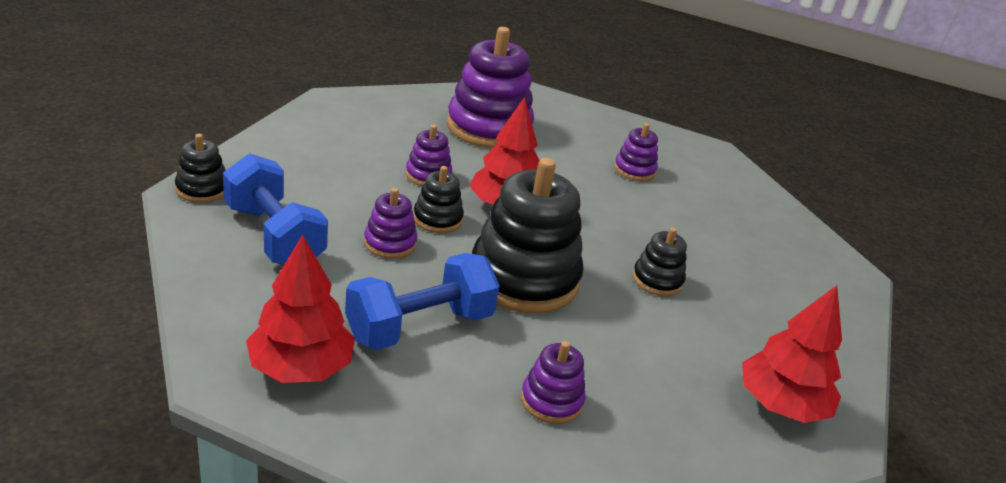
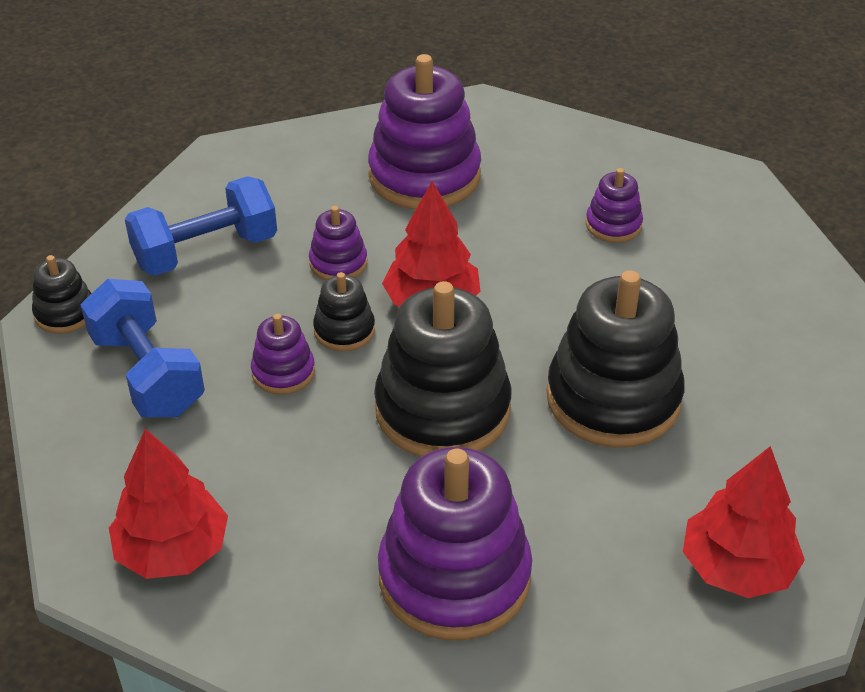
camera: 10 degrees right, 10 degrees up
blue dumbbell [345,253,500,350] -> blue dumbbell moved to [125,176,277,276]
purple stacking toy [521,341,585,424] -> purple stacking toy [378,447,532,640], size x2.08
black stacking toy [633,227,687,296] -> black stacking toy [547,270,685,448], size x2.08

